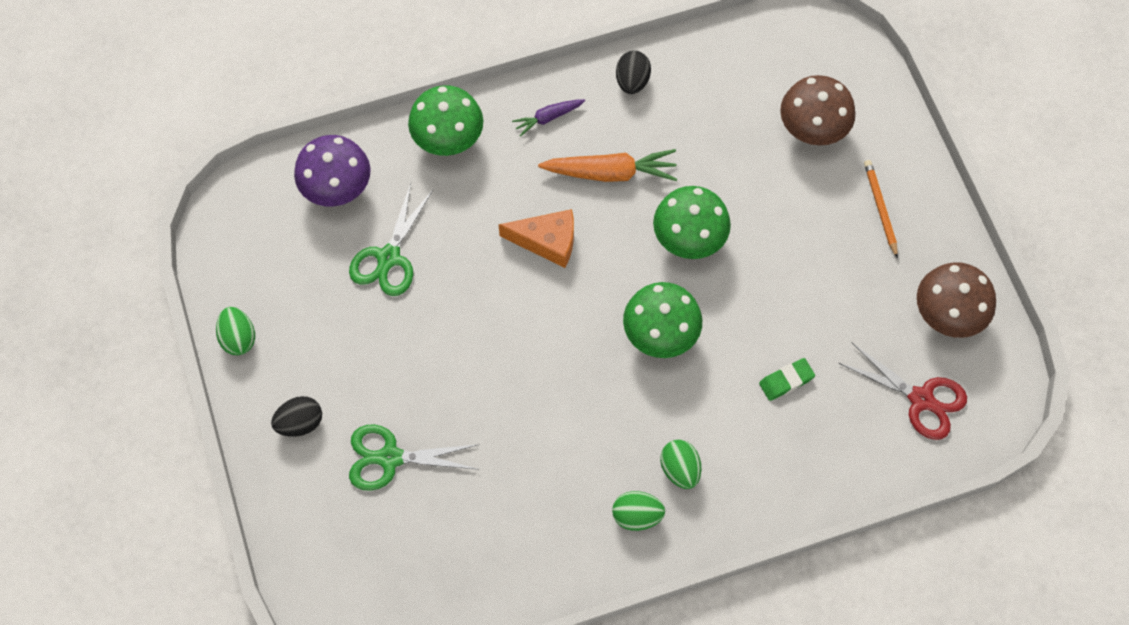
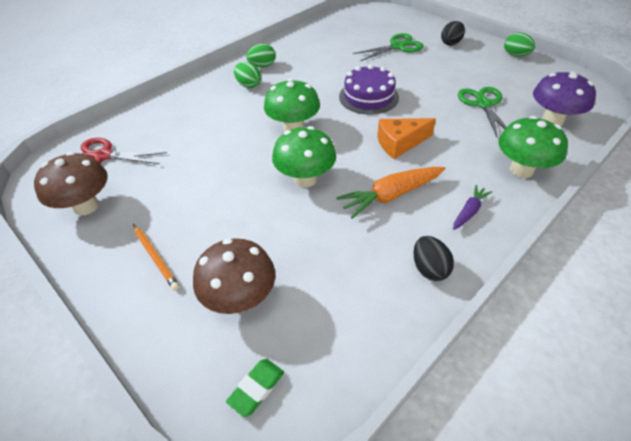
camera: 155 degrees right, 20 degrees down
green eraser [759,358,815,401] -> green eraser moved to [226,359,284,417]
none -> purple cake [339,64,399,115]

